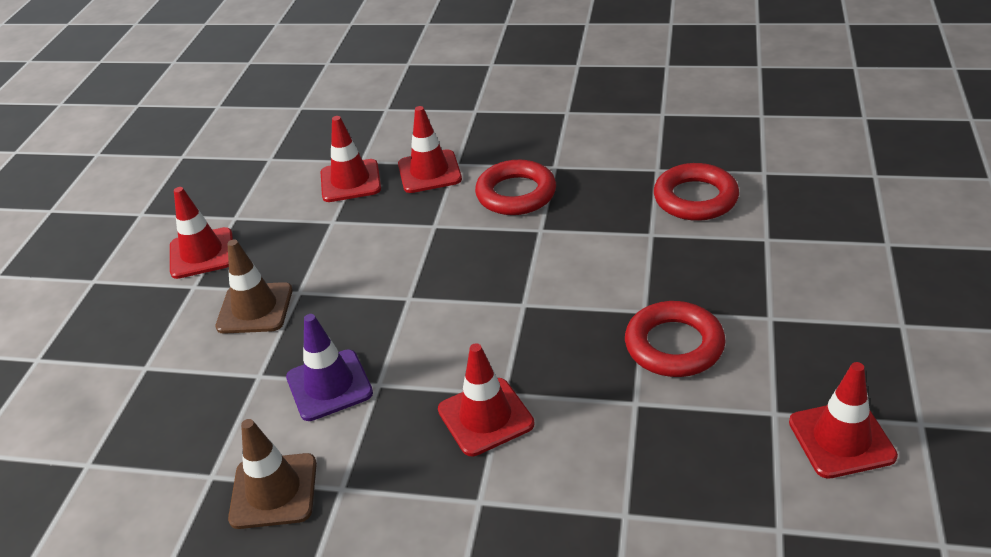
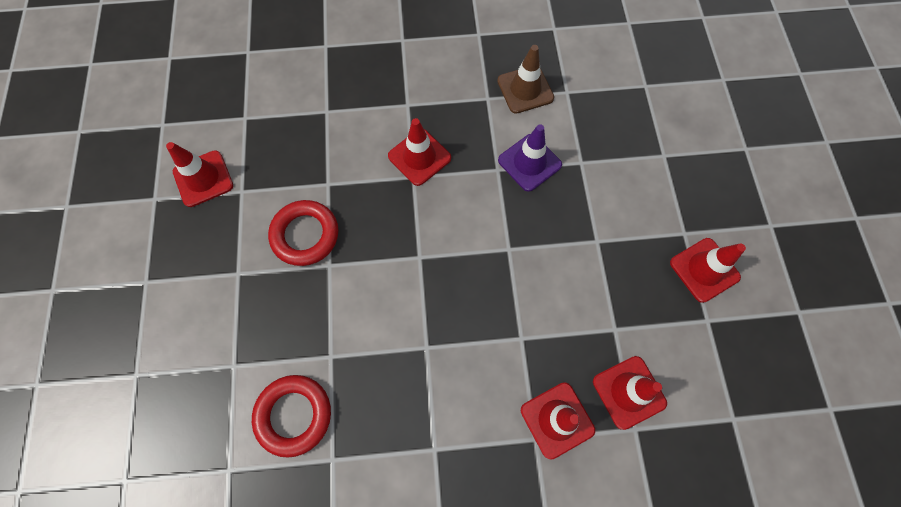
camera: 160 degrees right, 30 degrees up
brown traffic cone [215,240,293,334] -> none
red ring [475,160,556,215] -> none

